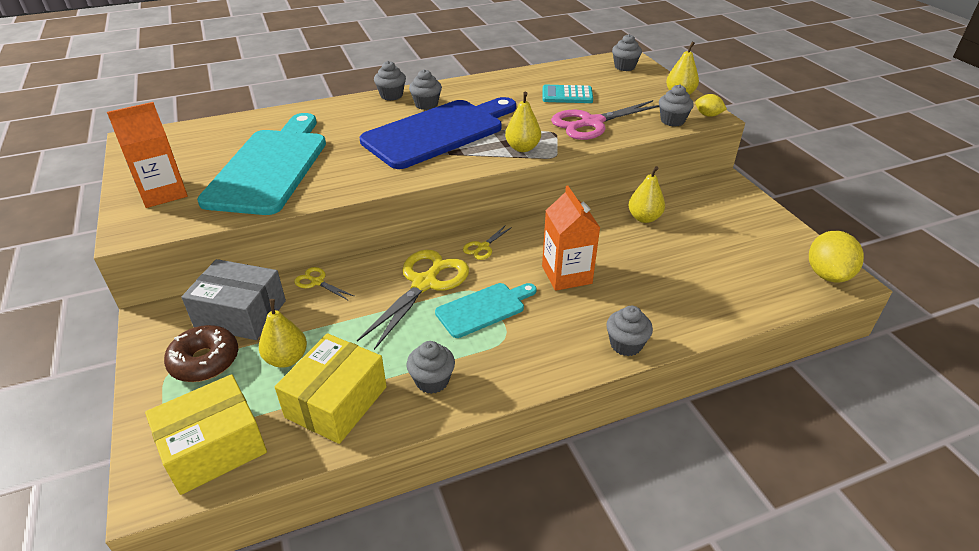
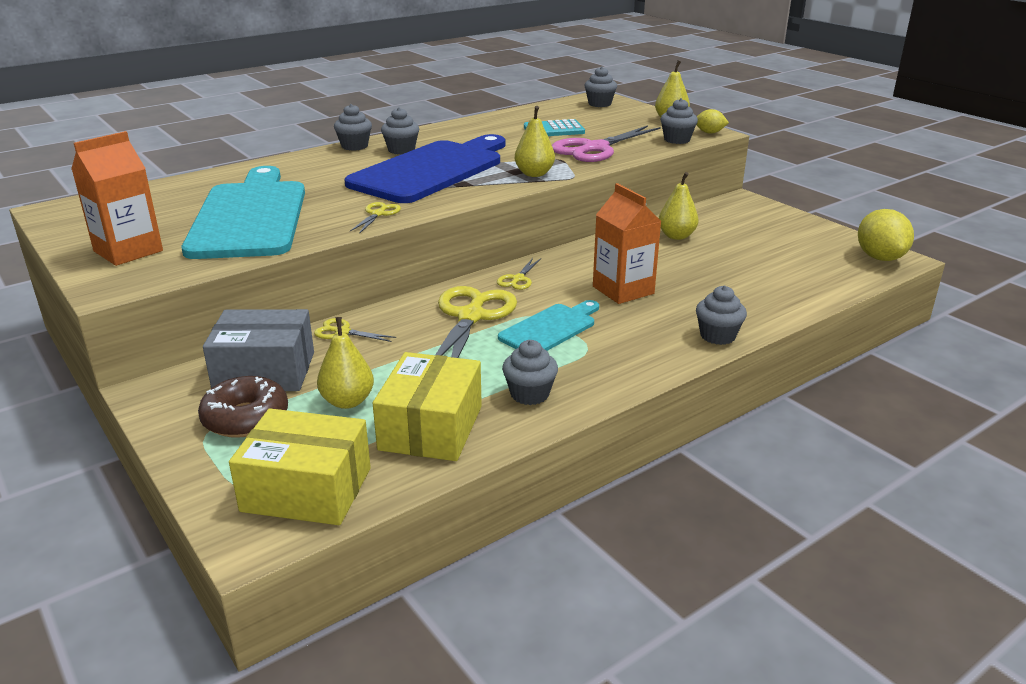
camera: 15 degrees left, 10 degrees down
yellow box [145,374,267,495] -> yellow box turned 60 degrees clockwise [229,409,371,525]
none -> yellow scissors [350,202,401,234]

